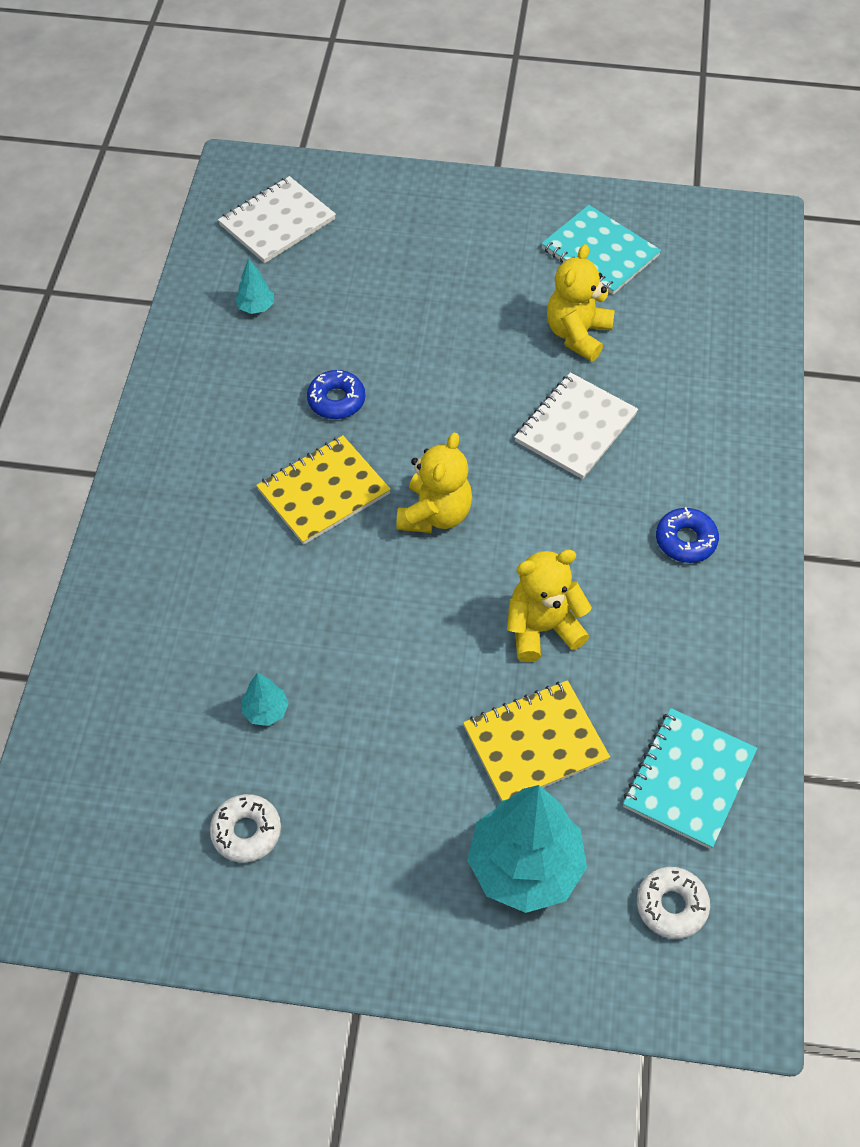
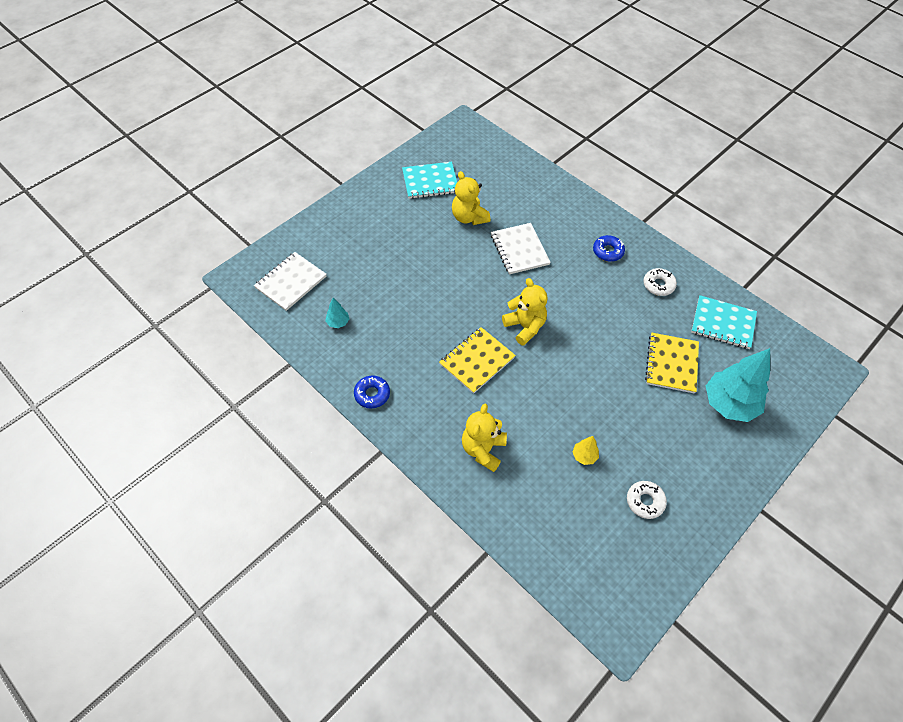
camera: 55 degrees left, 0 degrees up
white notebook [218,176,336,263] -> white notebook turned 45 degrees clockwise [254,252,326,311]
turquoise tree [242,672,289,726] -> yellow tree [572,436,599,465]
yellow notebook [256,435,391,545] -> yellow notebook turned 45 degrees clockwise [439,327,516,394]
blue donut [307,370,365,419] -> blue donut moved to [354,376,390,408]
yellow teddy bear [507,550,592,662] -> yellow teddy bear moved to [462,404,507,472]
turquoise notebook [623,708,758,849] -> turquoise notebook turned 45 degrees counterclockwise [691,295,757,349]
white donut [637,867,710,939] -> white donut moved to [643,268,677,296]

